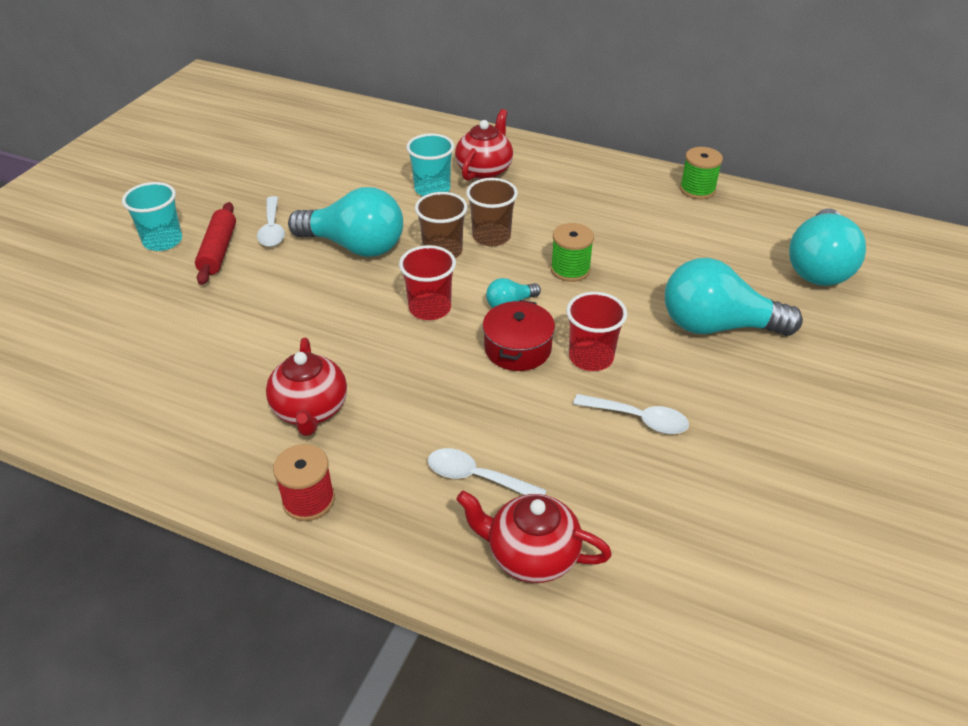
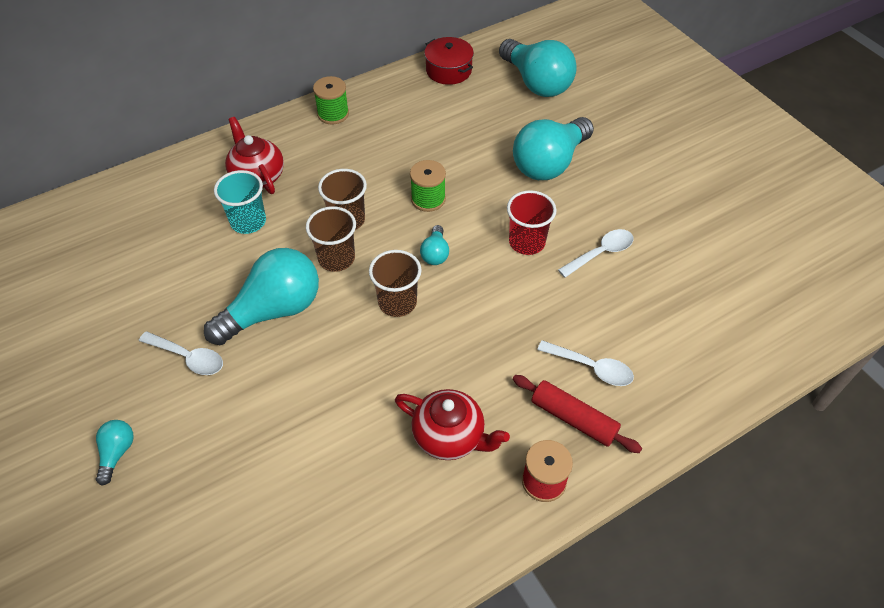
camera: 55 degrees left, 10 degrees up
turquoise cup [122,182,182,251] -> turquoise light bulb [96,420,134,486]
red rolling pin [195,202,236,285] -> red rolling pin moved to [513,375,642,453]
red cup [399,245,456,320] -> brown cup [369,250,422,317]
white spoon [428,448,547,495] -> white spoon turned 120 degrees counterclockwise [537,340,634,386]
red teapot [456,491,612,583] -> none
red pot [483,300,555,371] -> red pot moved to [425,37,474,85]
green spool [680,147,723,199] -> green spool moved to [313,76,349,125]

